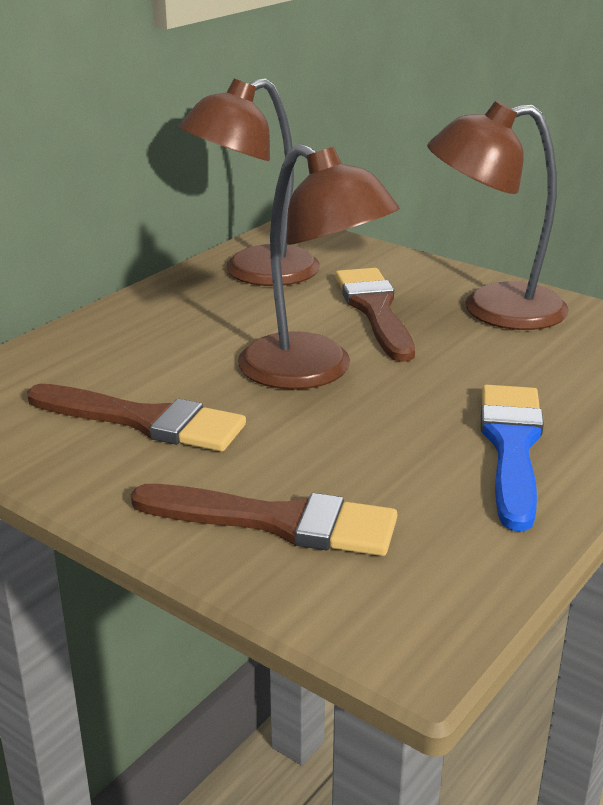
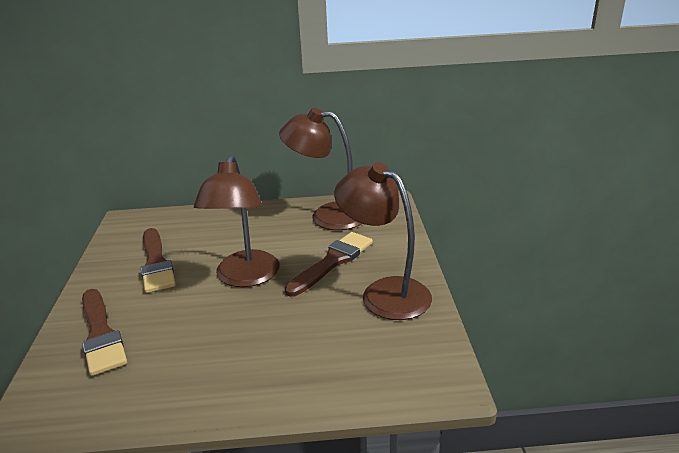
camera: 50 degrees right, 0 degrees up
blue brush [481,385,544,531] -> none

